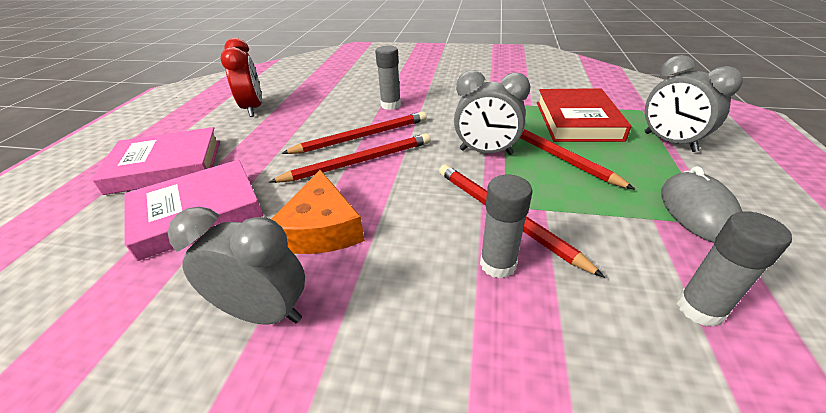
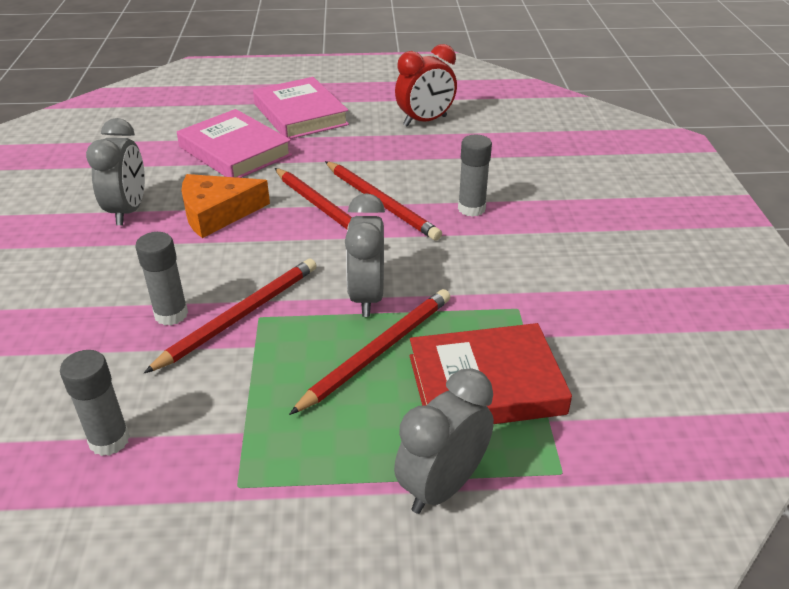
camera: 75 degrees right, 0 degrees up
grey mouse [661,166,743,243] -> none

